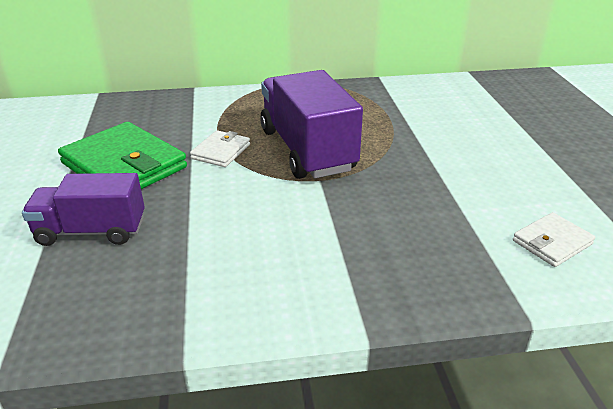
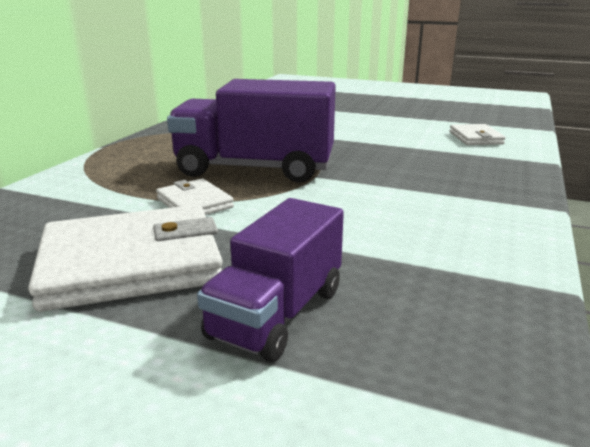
camera: 60 degrees left, 10 degrees down
green wallet [58,122,187,189] -> white wallet [28,205,223,312]

